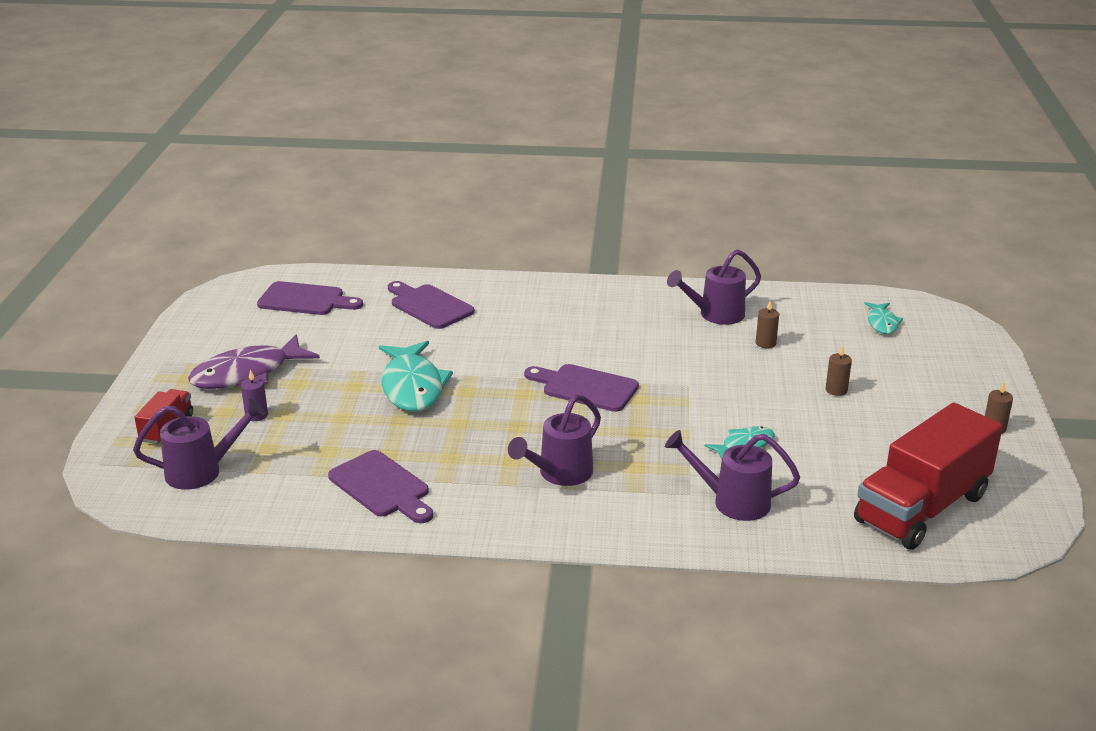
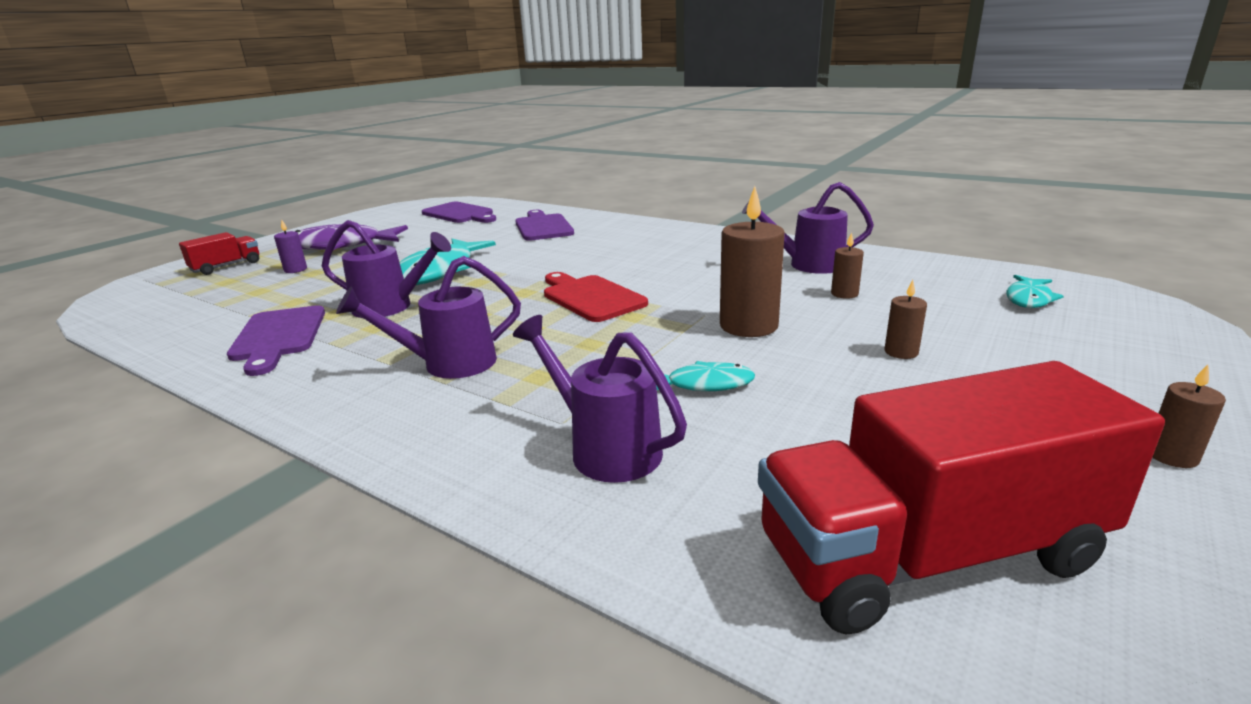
camera: 30 degrees right, 5 degrees down
purple watering can [133,399,266,490] -> purple watering can moved to [322,220,451,318]
purple cutting board [524,364,639,412] -> red cutting board [544,272,648,322]
none -> brown candle [720,186,785,337]

